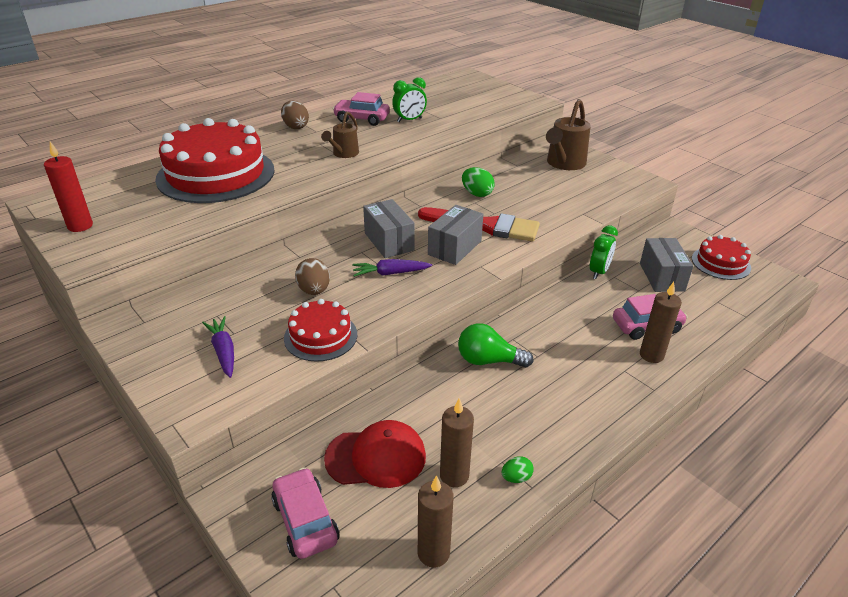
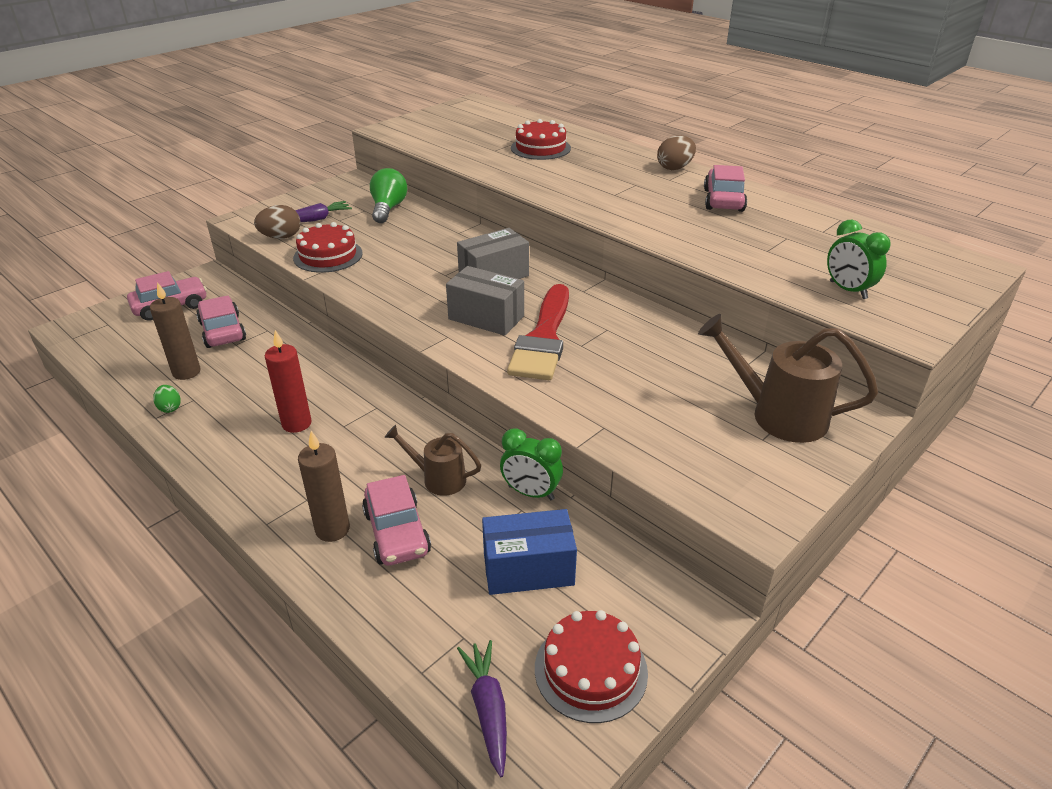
camera: 85 degrees right, 0 degrees up
red candle [44,142,93,232] -> red candle moved to [265,330,312,433]
red cake [155,118,275,203] -> red cake [511,119,571,160], size x0.51
brown egg [295,258,330,295] -> brown egg moved to [254,205,300,239]
brown watering can [321,111,359,158] -> brown watering can moved to [384,425,481,496]
red cap [324,420,426,488] -> pink car [196,296,246,348]
purple carrot [352,259,432,277] -> purple carrot moved to [457,640,507,777]
green clock [392,77,427,122] -> green clock moved to [827,220,891,299]
brown candle [418,475,454,567] -> none
green light bulb [458,323,534,368] -> green light bulb moved to [370,168,407,223]
green egg [462,167,495,197] -> none
grey box [640,238,694,292] -> blue box [482,509,577,595]

